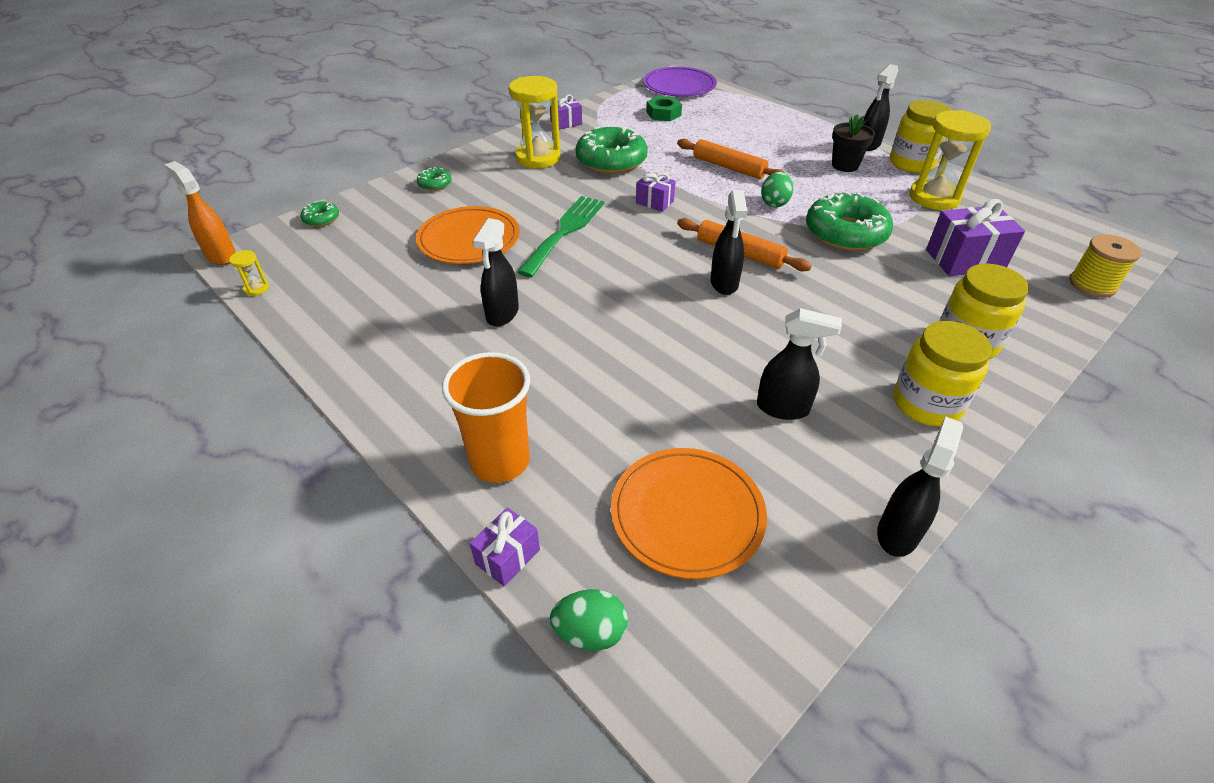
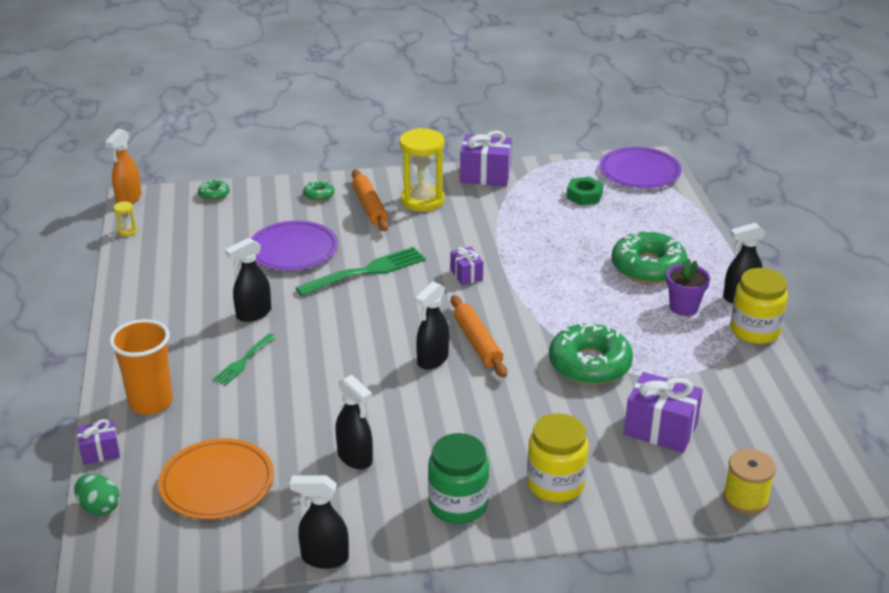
camera: 35 degrees right, 10 degrees down
orange spray bottle [165,161,236,265] -> orange spray bottle turned 150 degrees counterclockwise [105,129,142,204]
orange plate [416,206,520,264] -> purple plate [251,221,338,271]
purple gift [550,95,582,130] -> purple gift [460,131,512,186], size x1.77
green donut [576,127,648,174] -> green donut moved to [611,230,688,284]
orange rolling pin [677,139,785,179] -> orange rolling pin moved to [352,169,389,231]
green egg [761,172,793,207] -> none
black flower pot [832,114,875,172] -> purple flower pot [666,259,710,316]
black spray bottle [877,416,963,557] -> black spray bottle turned 150 degrees counterclockwise [290,475,349,569]
yellow jar [893,321,992,426] -> green jar [428,433,489,524]
yellow hourglass [909,110,991,210] -> none
none -> green fork [213,333,276,385]

